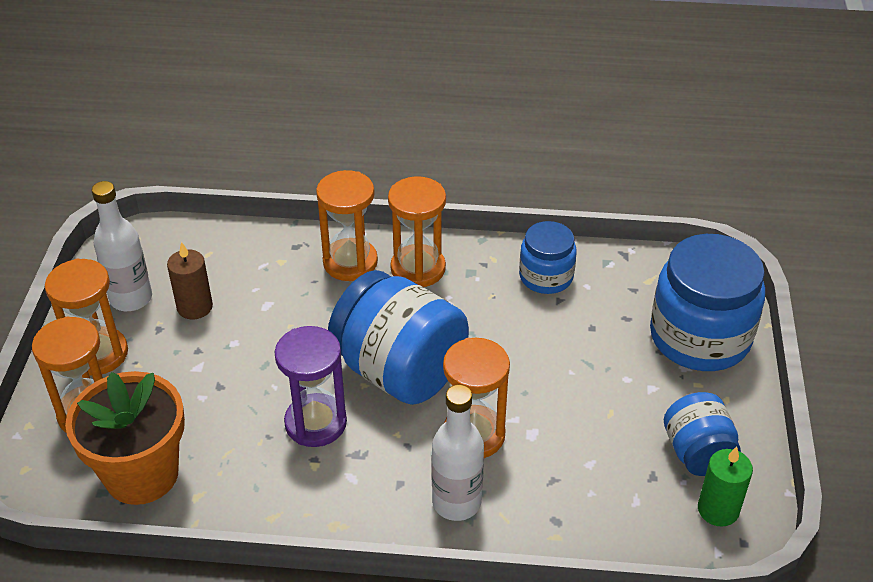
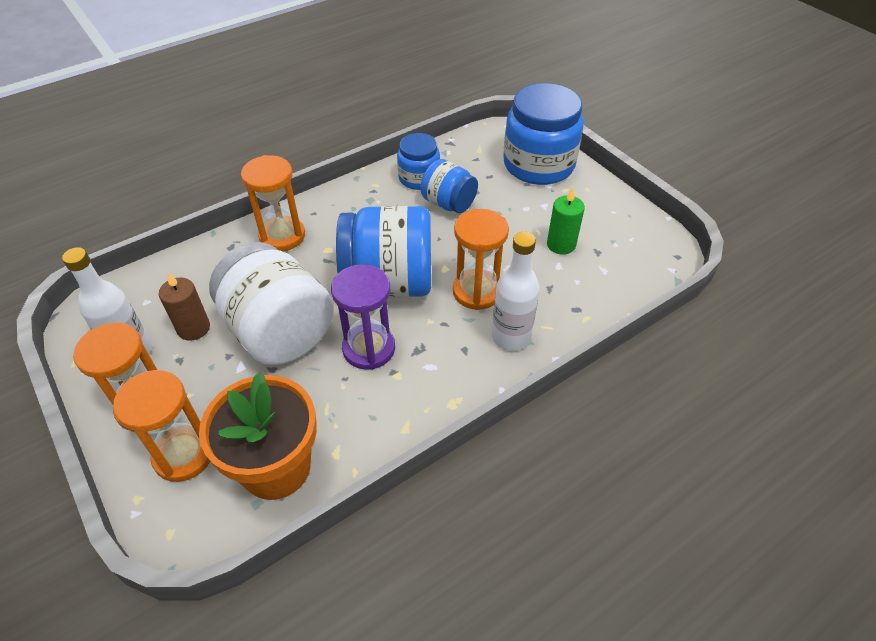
camera: 40 degrees left, 5 degrees up
orange hourglass [388,176,446,287] -> none
blue jar [664,392,741,476] -> blue jar moved to [421,159,478,213]
green candle [698,446,753,527] -> green candle moved to [547,187,585,255]
none -> white jar [209,242,334,365]

